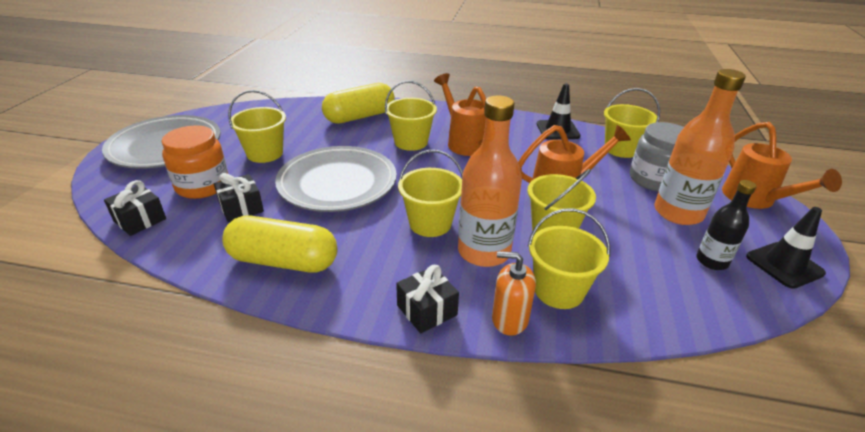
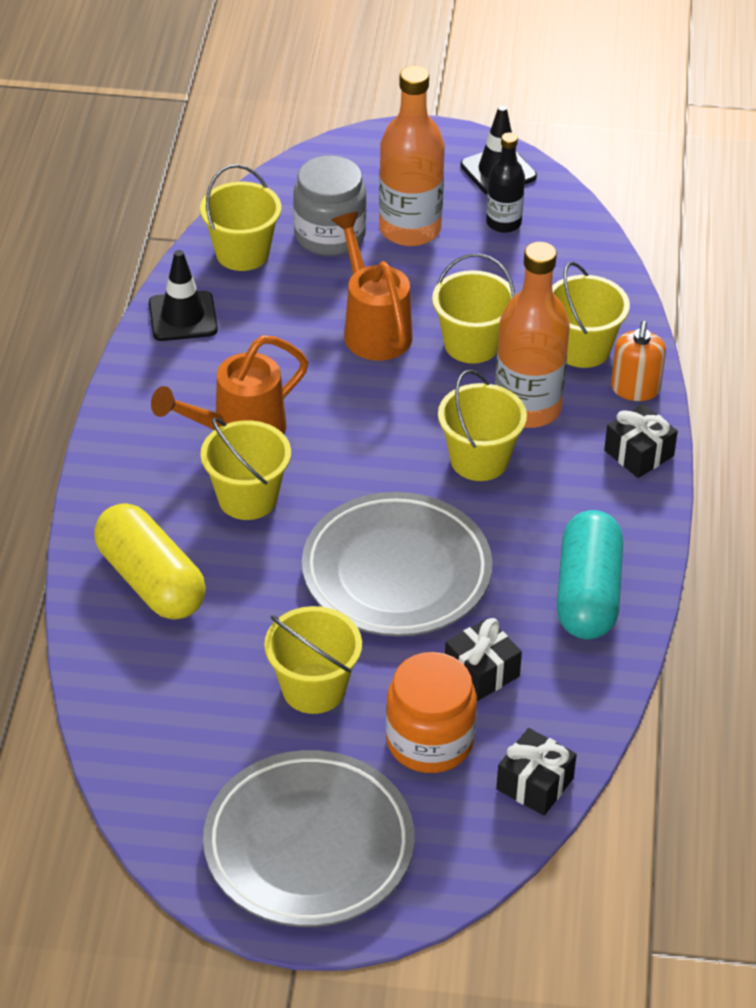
camera: 95 degrees left, 10 degrees up
yellow capsule [222,216,338,273] -> turquoise capsule [557,510,623,639]
orange watering can [722,122,842,209] -> none

